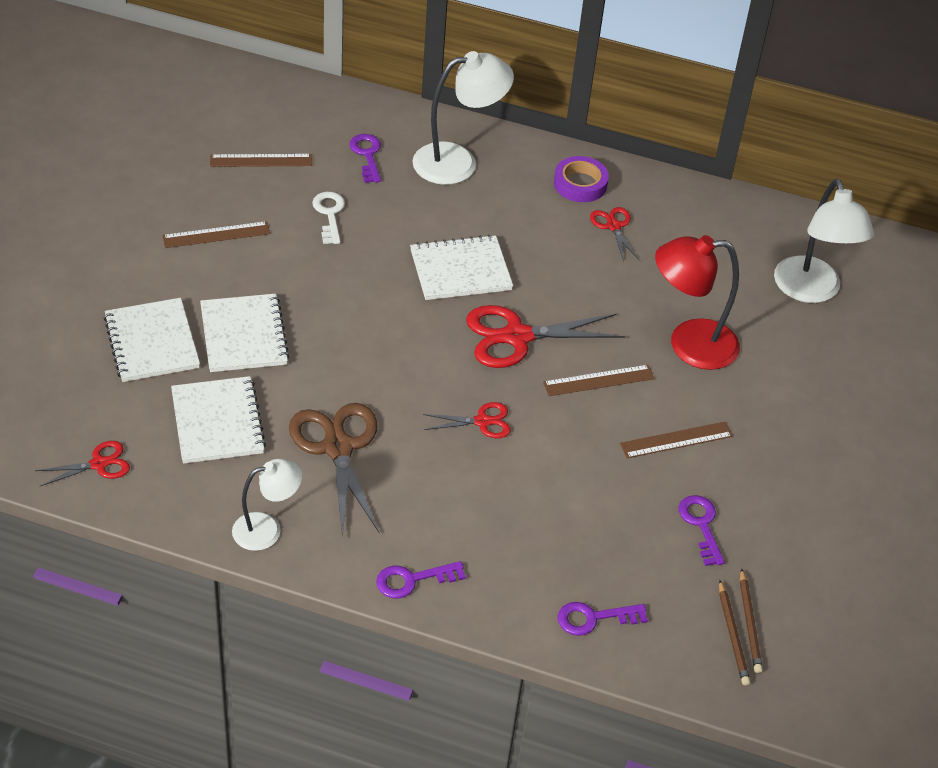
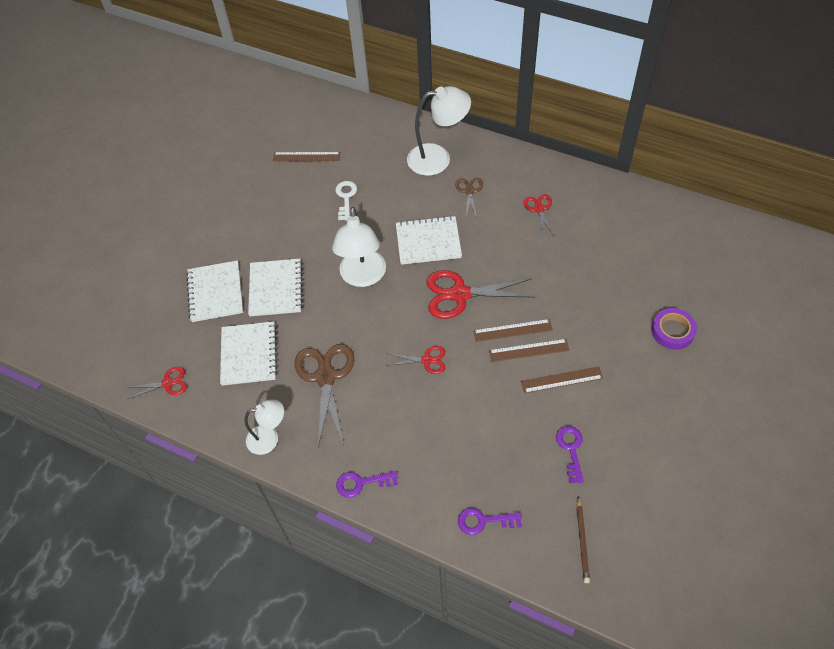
camera: 15 degrees right, 10 degrees up
brown ruler [162,221,270,248] -> brown ruler moved to [489,339,569,362]
purple key [349,134,381,183] -> none
purple tape [554,156,609,202] -> purple tape moved to [651,308,697,350]
red lamp [655,235,740,370] -> none
brown pencil [740,568,763,673] -> none
white lamp [774,179,875,303] -> white lamp moved to [332,207,386,287]
none -> brown scissors [455,178,483,219]

